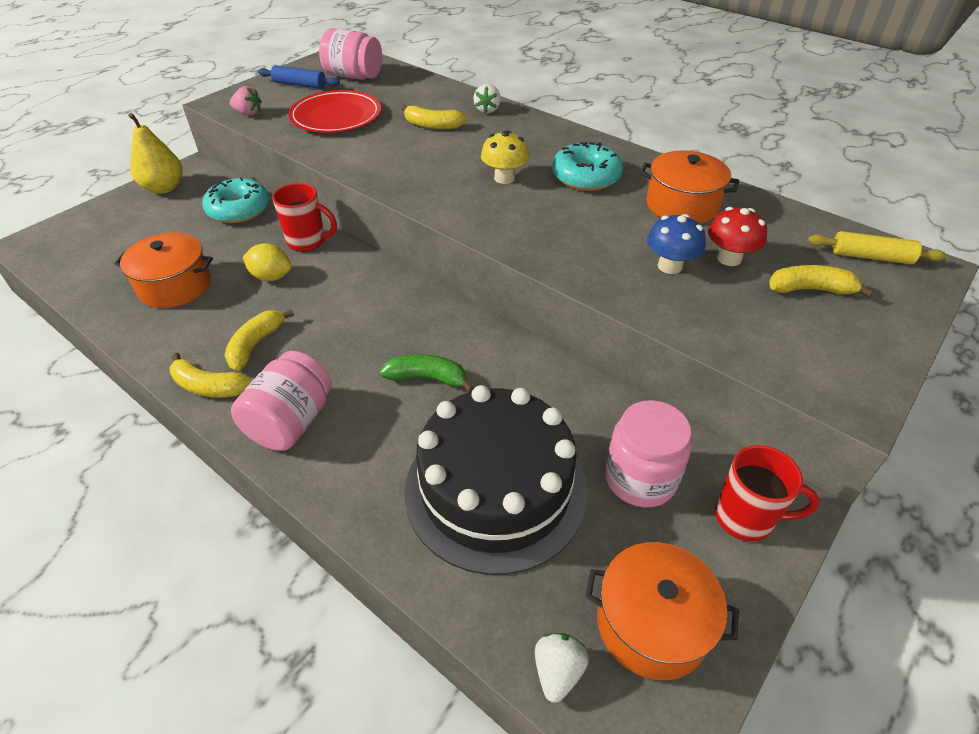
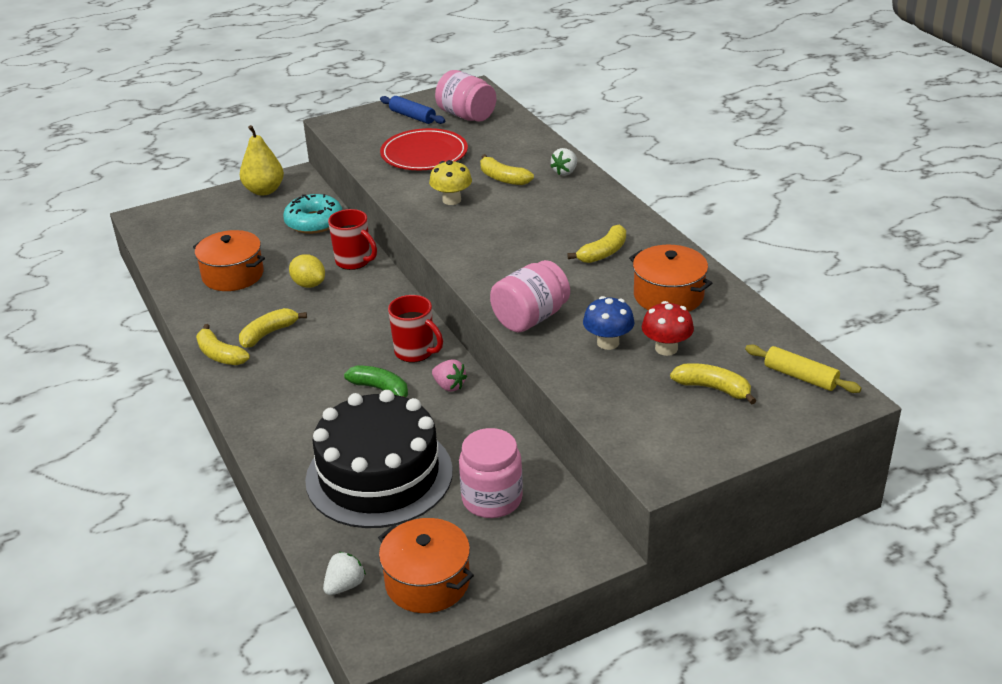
camera: 25 degrees right, 10 degrees down
pink strawberry [230,86,262,116] -> pink strawberry moved to [432,359,467,392]
pink jar [231,351,332,451] -> pink jar moved to [490,260,570,332]
yellow mushroom [481,131,529,184] -> yellow mushroom moved to [429,160,472,205]
turquoise donut [552,142,623,191] -> yellow banana [567,224,626,263]
red mug [715,445,820,542] -> red mug moved to [388,295,443,363]

